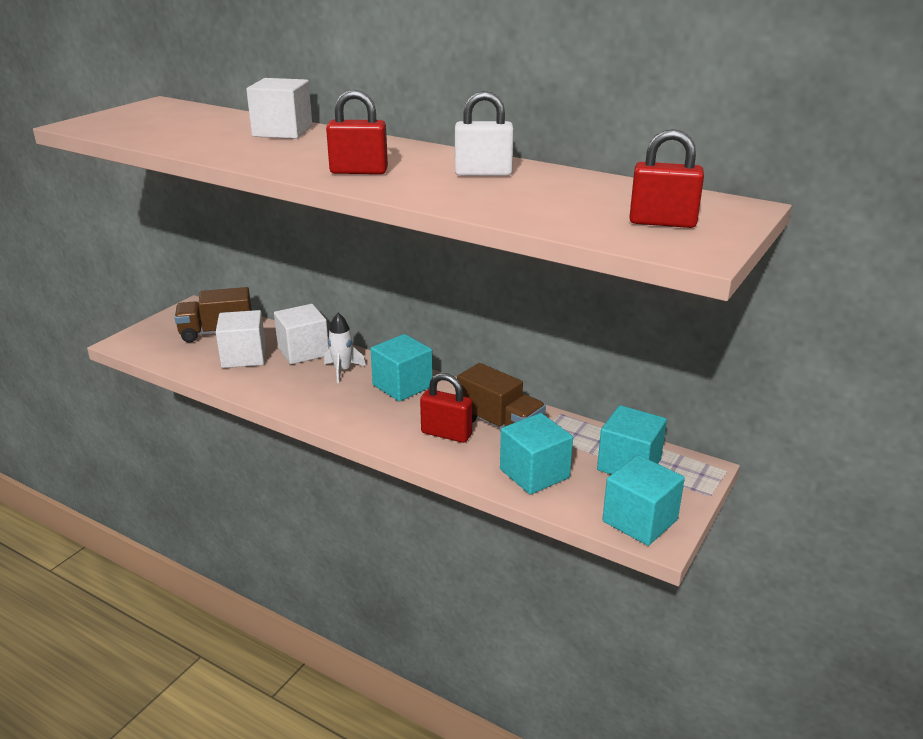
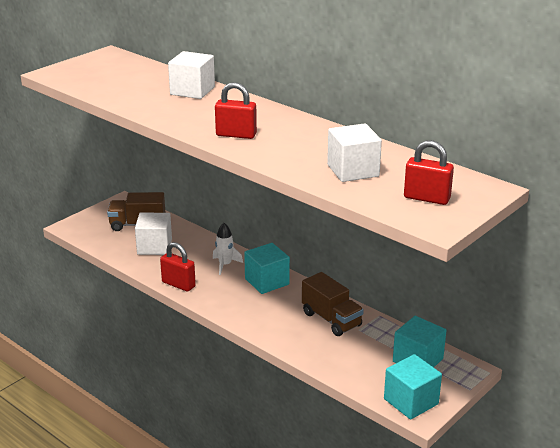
camera: 10 degrees right, 0 degrees up
white cube [274,304,329,365] -> white cube moved to [327,123,382,182]
red padlock [420,373,472,443] -> red padlock moved to [160,242,196,292]
white padlock [455,91,514,176] -> none
turquoise cube [500,413,573,495] -> none

